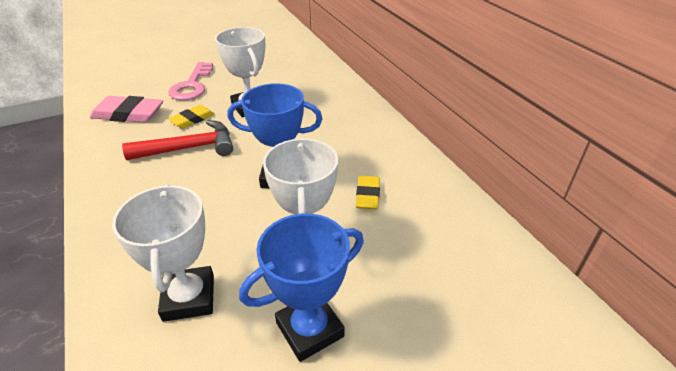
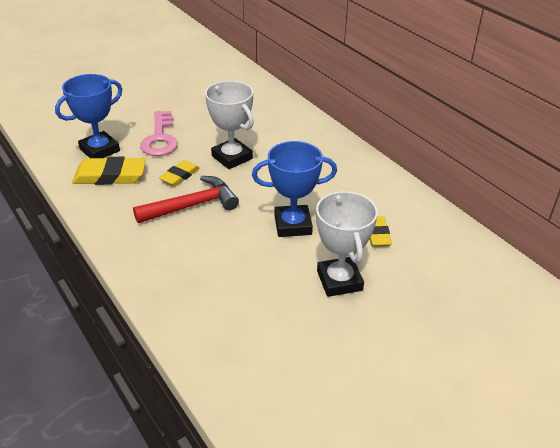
camera: 10 degrees left, 0 degrees up
pink eraser [90,96,163,123] -> yellow eraser [72,157,146,185]
white trophy [112,184,214,322] -> none
blue trophy [239,213,364,362] -> blue trophy moved to [55,74,122,158]

